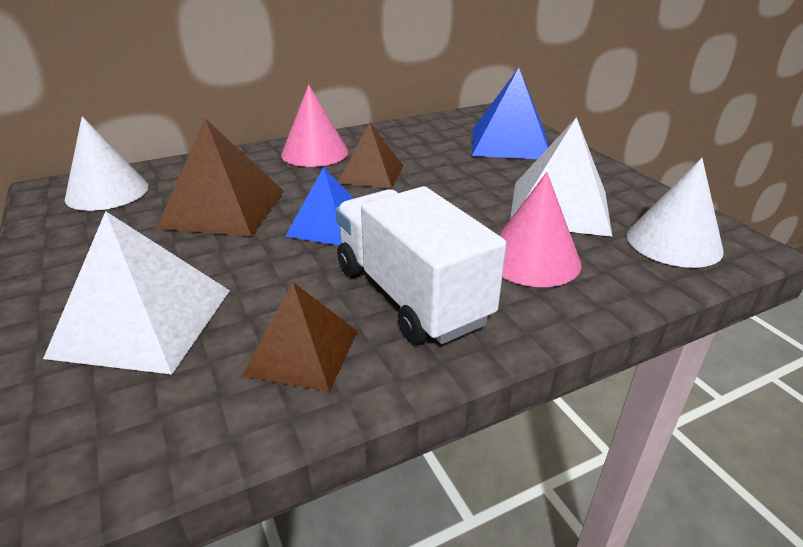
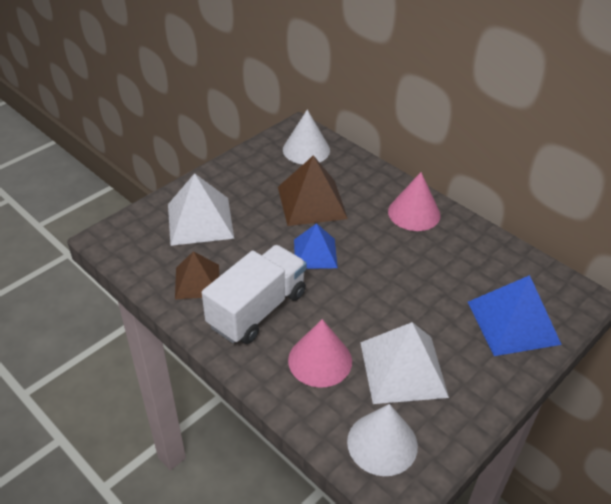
camera: 70 degrees right, 10 degrees up
brown pyramid [338,122,403,189] -> none

